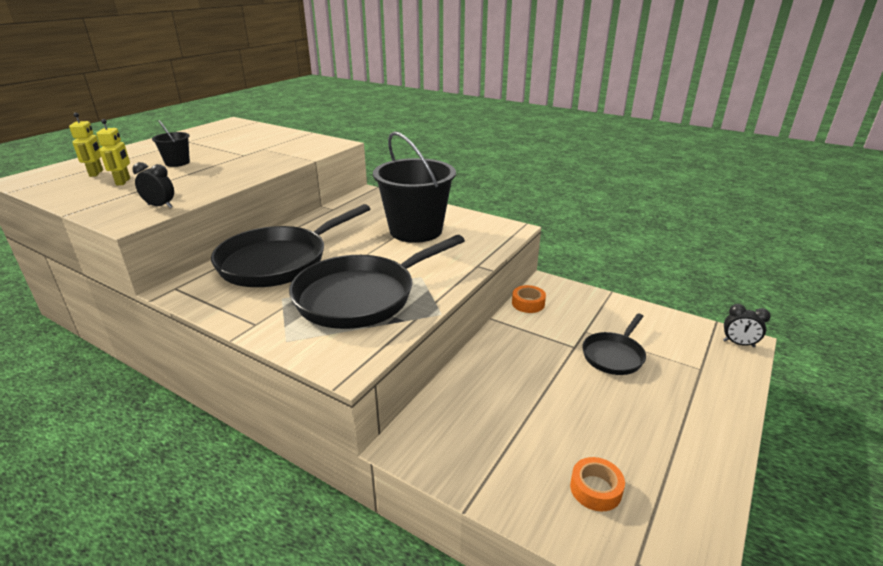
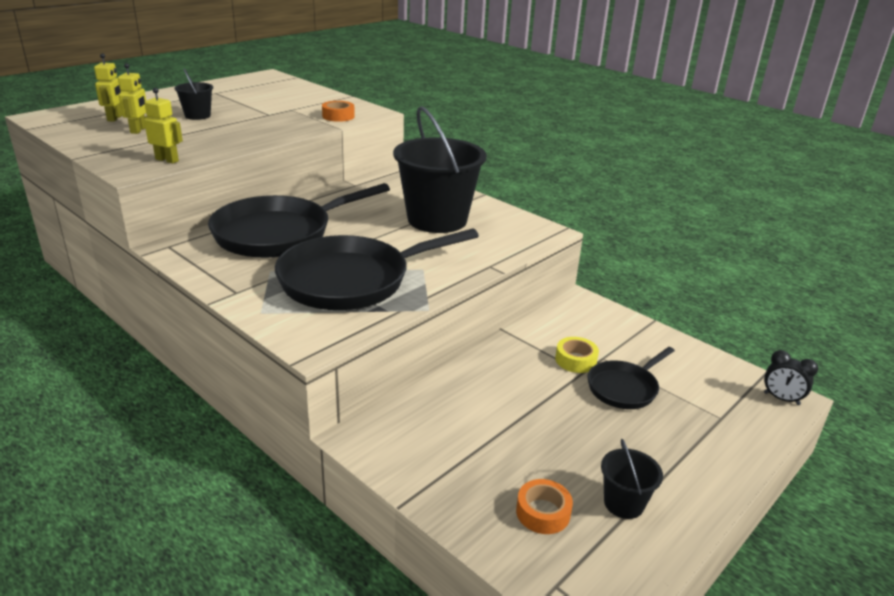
camera: 10 degrees right, 0 degrees up
black clock [133,162,174,208] -> yellow robot [144,88,183,163]
orange tape [512,285,546,313] -> orange tape moved to [322,101,355,122]
none -> yellow tape [555,337,599,373]
none -> black bucket [601,439,663,519]

